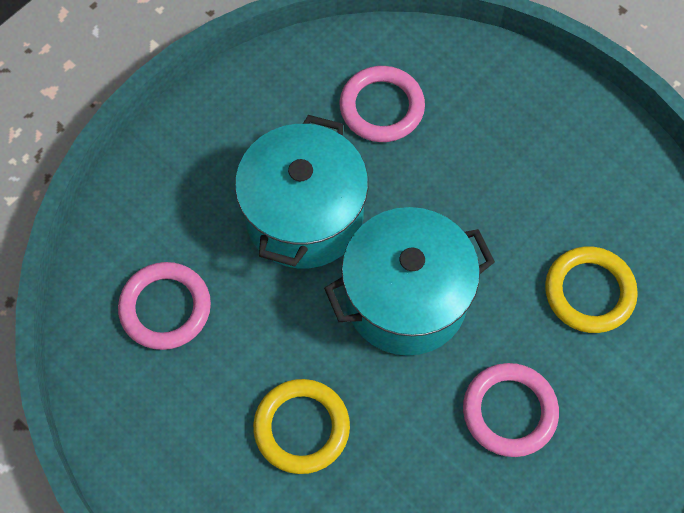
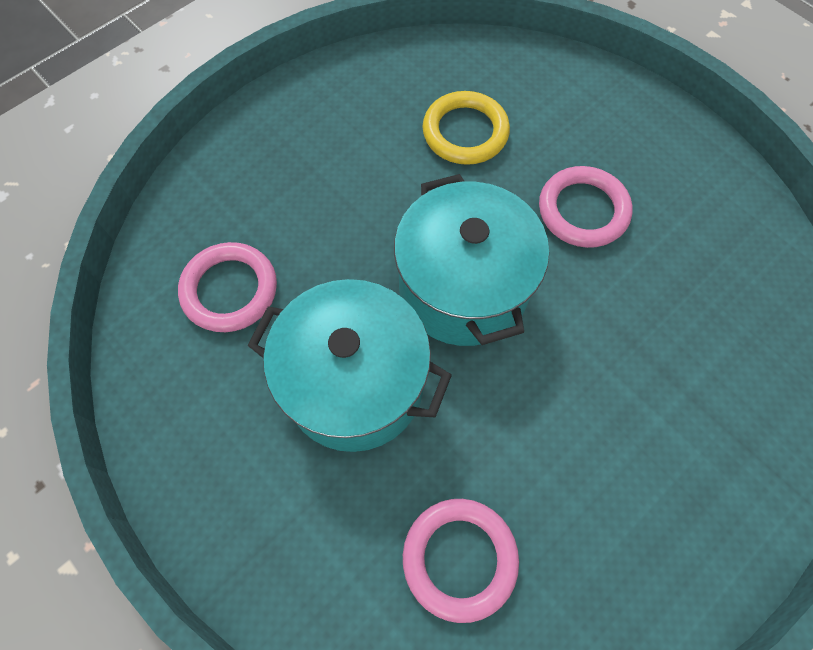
camera: 85 degrees left, 0 degrees up
yellow ring [253,379,350,474] -> none

